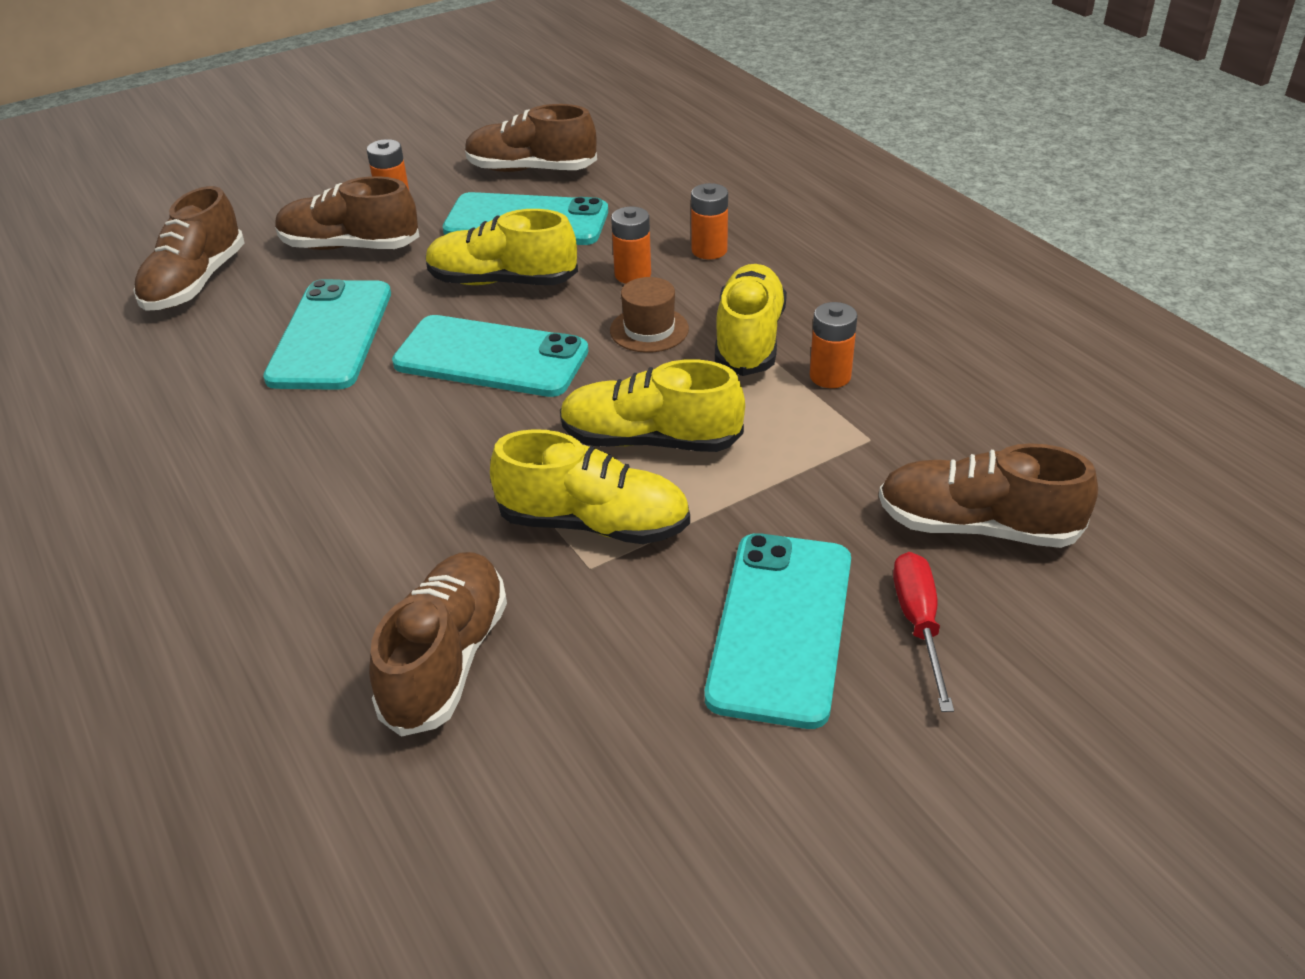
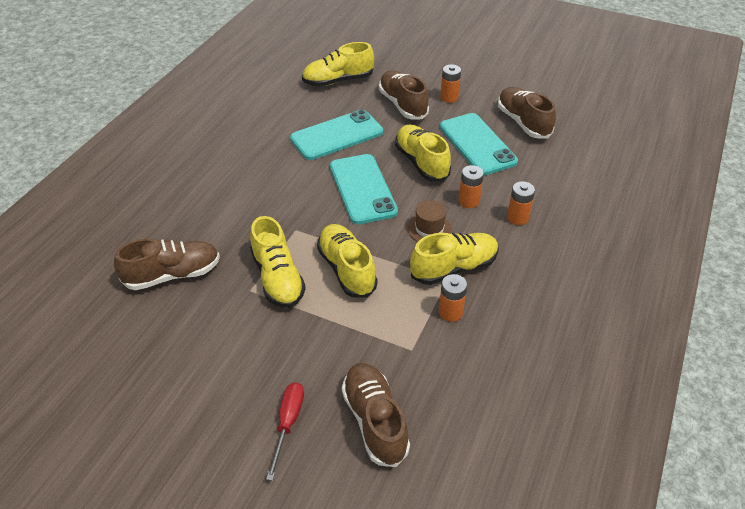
camera: 55 degrees right, 5 degrees up
brown shoe [133,186,244,311] -> yellow shoe [302,42,374,86]
turquoise phone [705,533,851,729] -> none
red screwdriver [893,552,954,712] -> red screwdriver turned 45 degrees counterclockwise [266,382,304,481]

